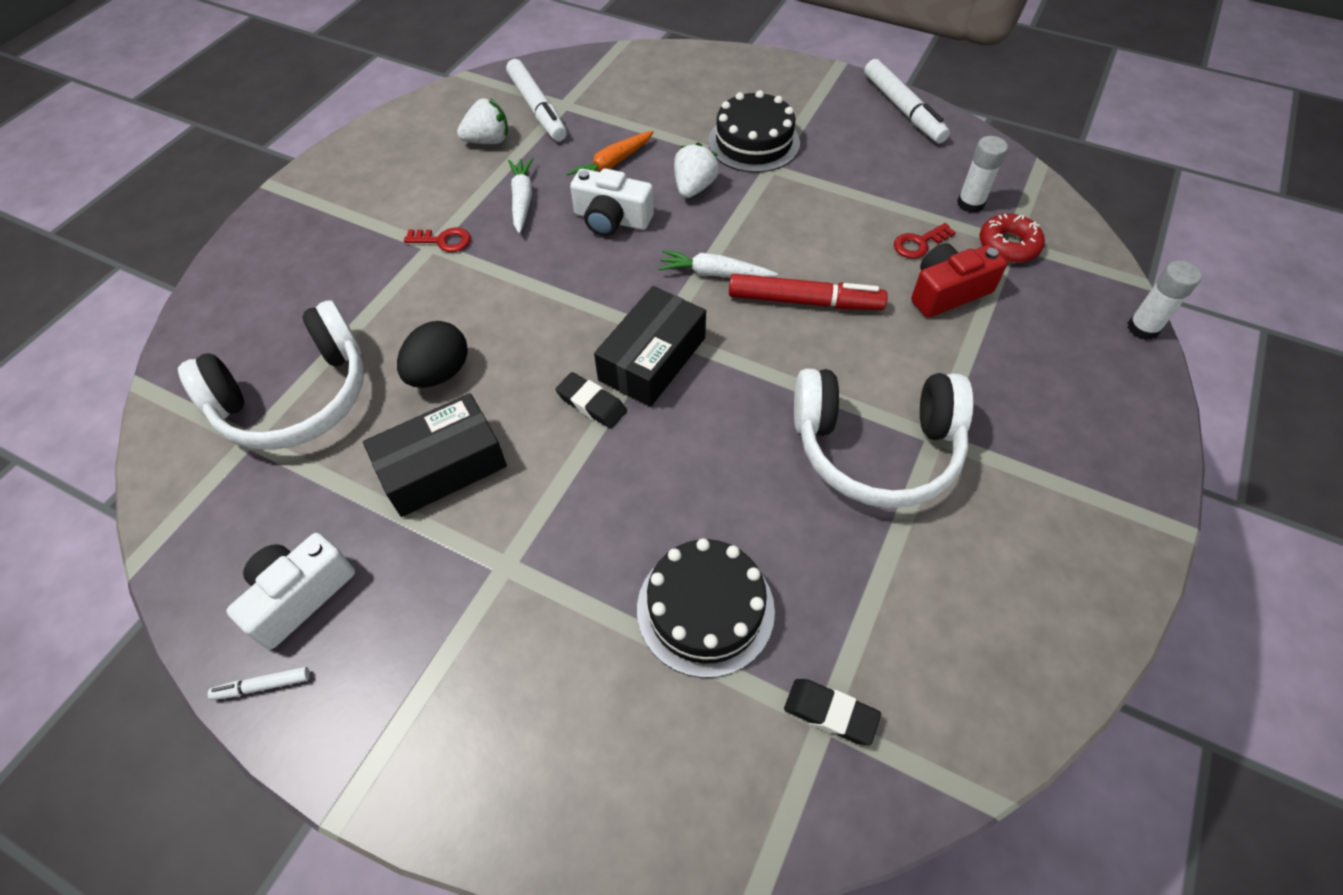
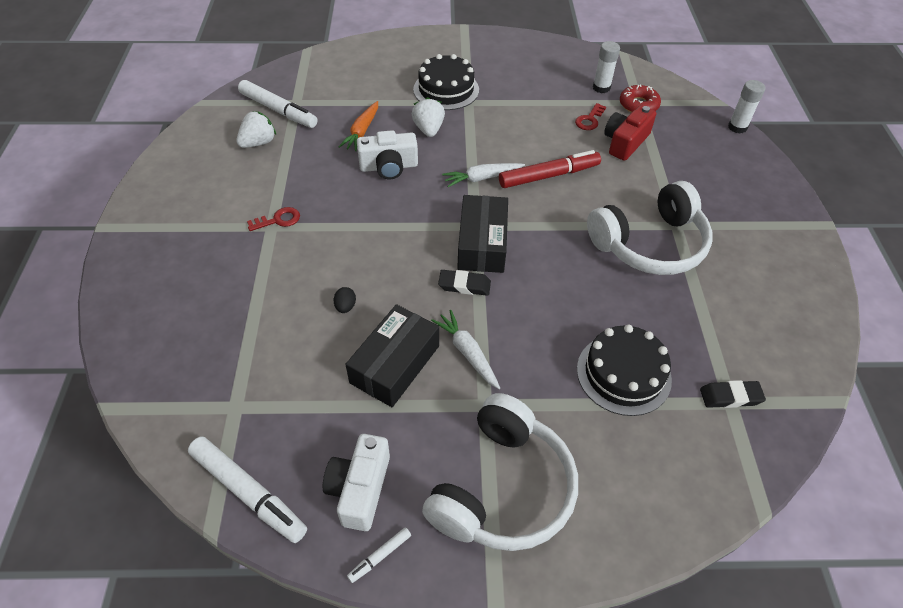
camera: 30 degrees left, 5 degrees down
white headphones [178,301,364,450] -> white headphones moved to [422,393,578,551]
black egg [397,321,468,388] -> black egg [334,287,356,313], size x0.50
white carrot [508,158,533,234] -> white carrot moved to [431,310,500,389]
white marker [864,59,950,144] -> white marker moved to [188,437,307,543]

